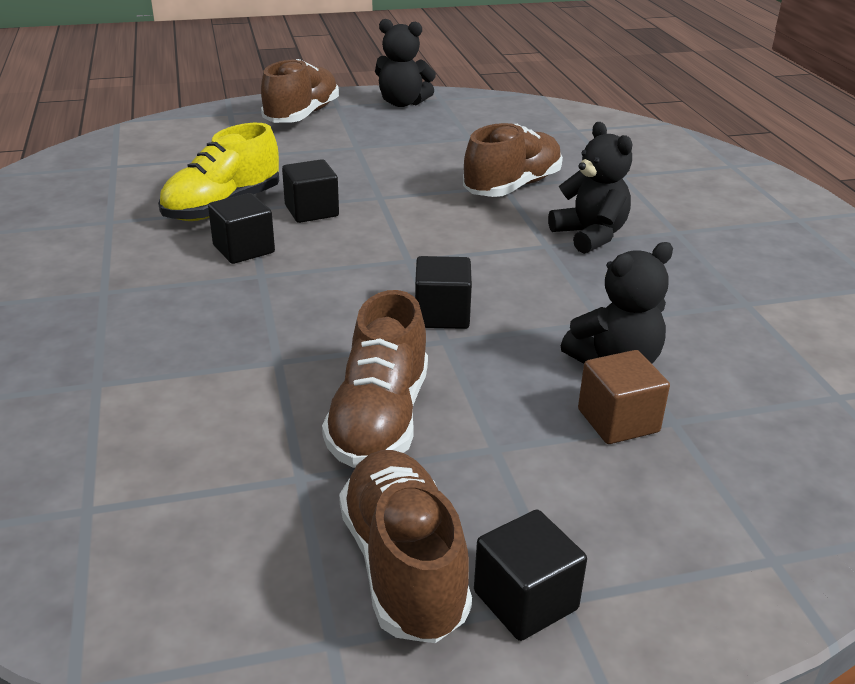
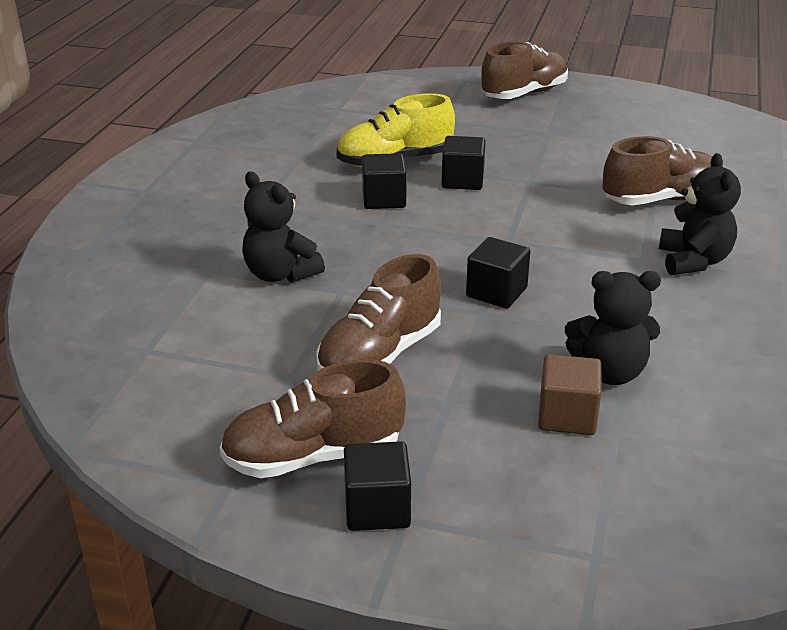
camera: 30 degrees right, 0 degrees up
brown shoe [339,450,472,643] -> brown shoe turned 120 degrees counterclockwise [220,359,406,478]
black teddy bear [375,19,436,107] -> black teddy bear moved to [242,172,325,283]

